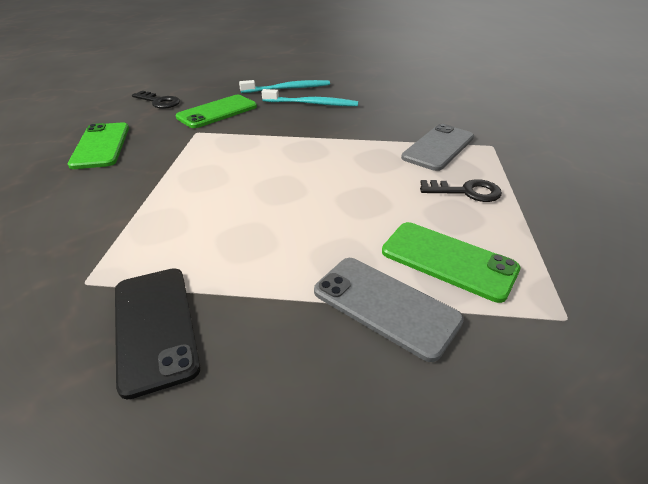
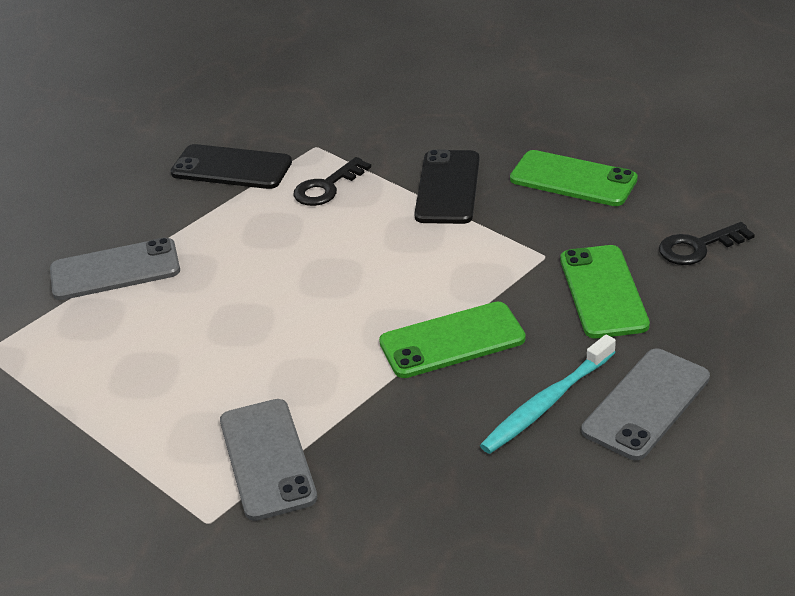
camera: 130 degrees right, 0 degrees up
turquoise toothbrush [239,80,330,93] -> grey phone [582,349,710,460]
green phone [382,222,520,303] -> green phone moved to [379,301,526,378]
black key [420,179,502,202] -> black key moved to [294,157,371,206]
none -> black phone [414,149,479,224]

